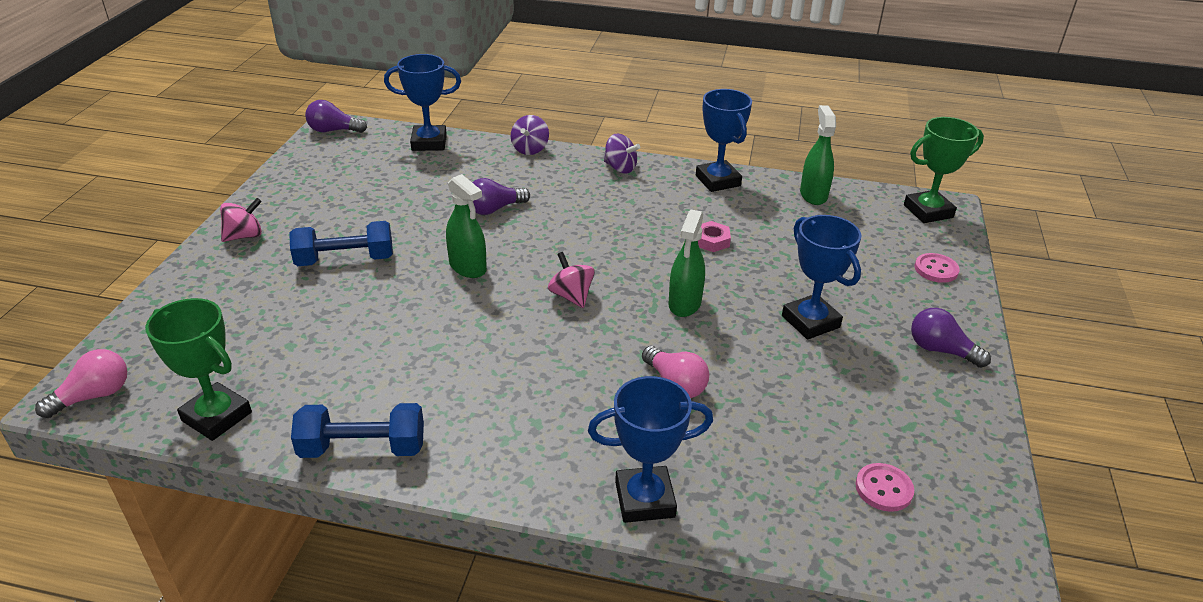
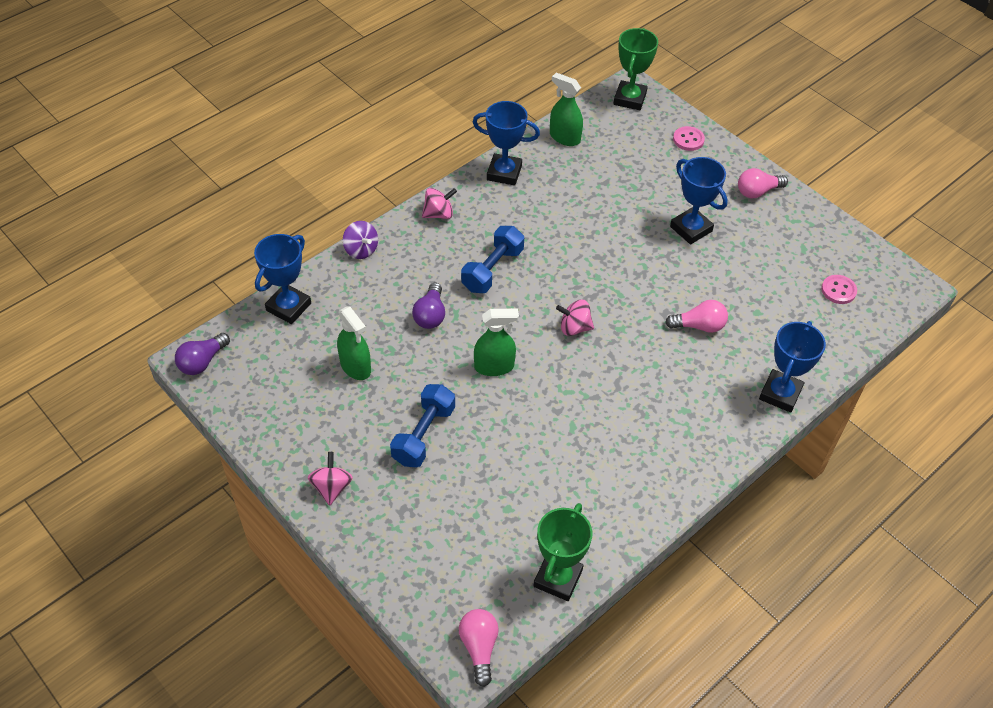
camera: 55 degrees left, 15 degrees up
green trophy [145,298,252,441] -> green trophy turned 45 degrees counterclockwise [534,503,593,601]
blue dumbbell [291,403,424,458] -> blue dumbbell moved to [461,226,524,293]
purple spinning top [604,134,640,174] -> pink spinning top [422,188,457,219]
green spray bottle [668,210,705,317] -> green spray bottle moved to [337,306,371,380]
pink nut [698,221,731,252] -> none
blue trophy [782,215,861,340] -> blue trophy turned 45 degrees clockwise [670,157,728,244]
purple light bulb [911,308,991,368] -> pink light bulb [738,168,788,198]

